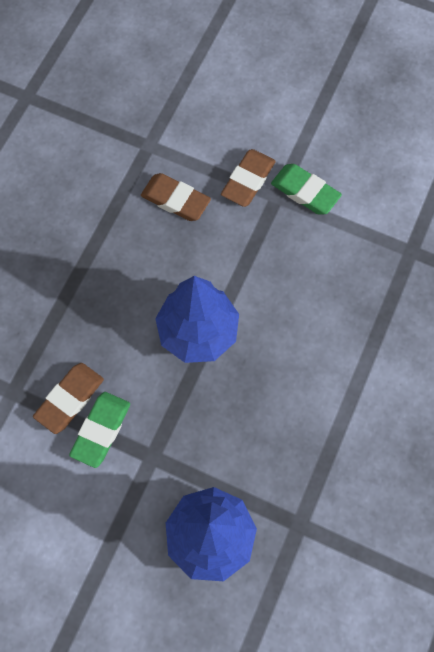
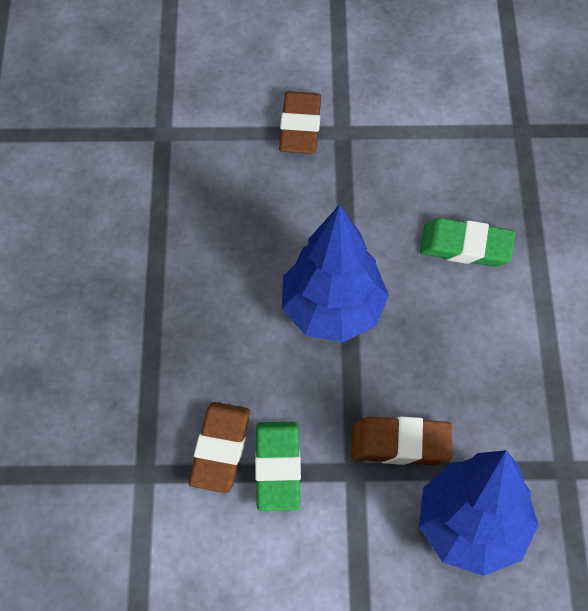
camera: 25 degrees left, 10 degrees down
brown eraser [141,173,211,221] -> brown eraser moved to [351,416,452,465]
green eraser [271,164,342,215] -> green eraser moved to [420,218,515,267]

